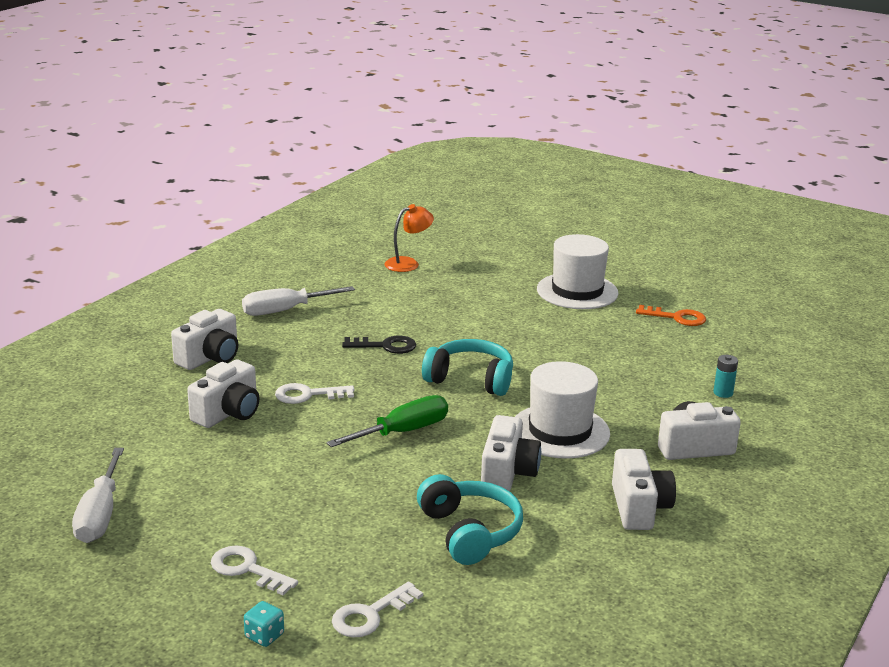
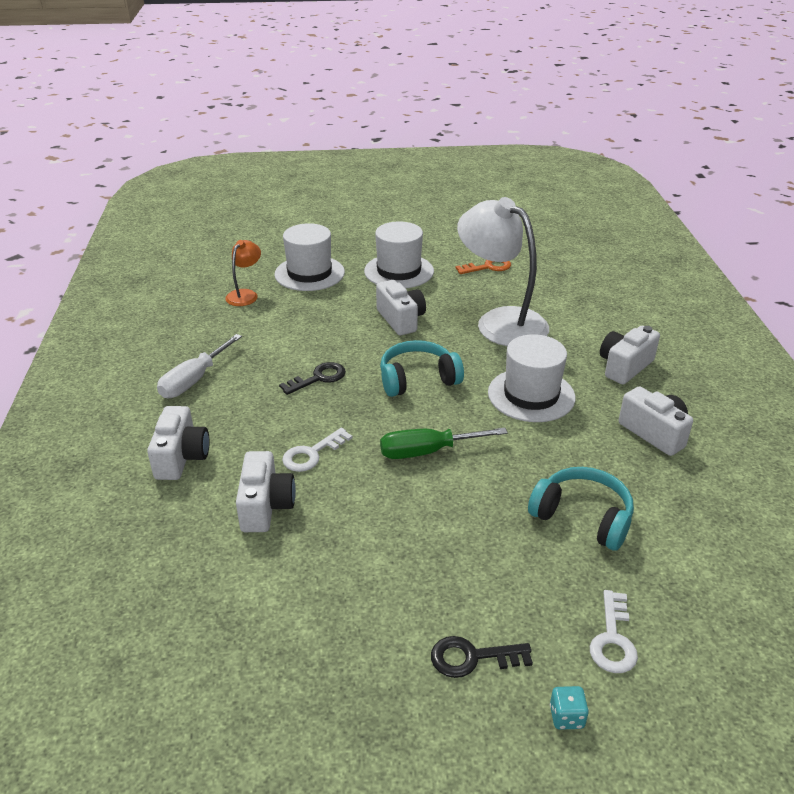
camera: 35 degrees left, 10 degrees up
white screwdriver [72,448,124,543] -> none
white key [211,546,298,595] -> black key [431,636,533,678]
green screwdriver [326,395,448,447] -> green screwdriver turned 120 degrees counterclockwise [380,428,508,459]
white camera [481,415,541,491] -> white camera moved to [376,280,426,335]
turquoise battery [713,355,738,398] -> none
none -> white hat [274,223,345,291]
none -> white lamp [457,197,549,346]

